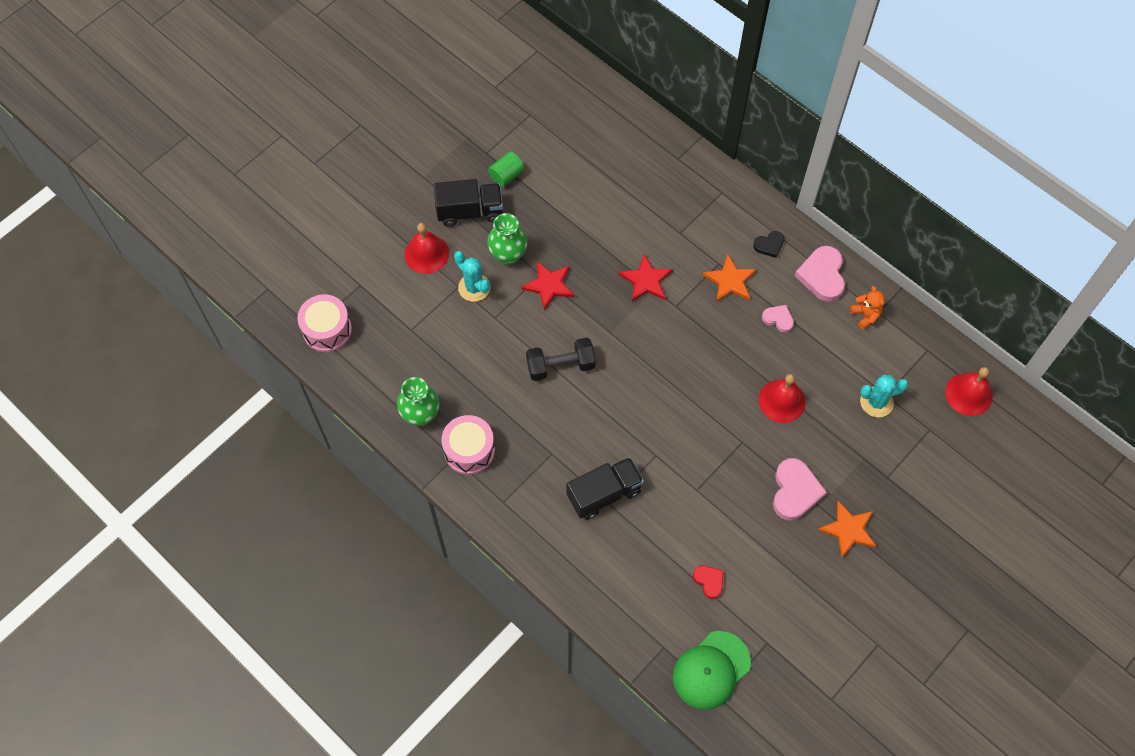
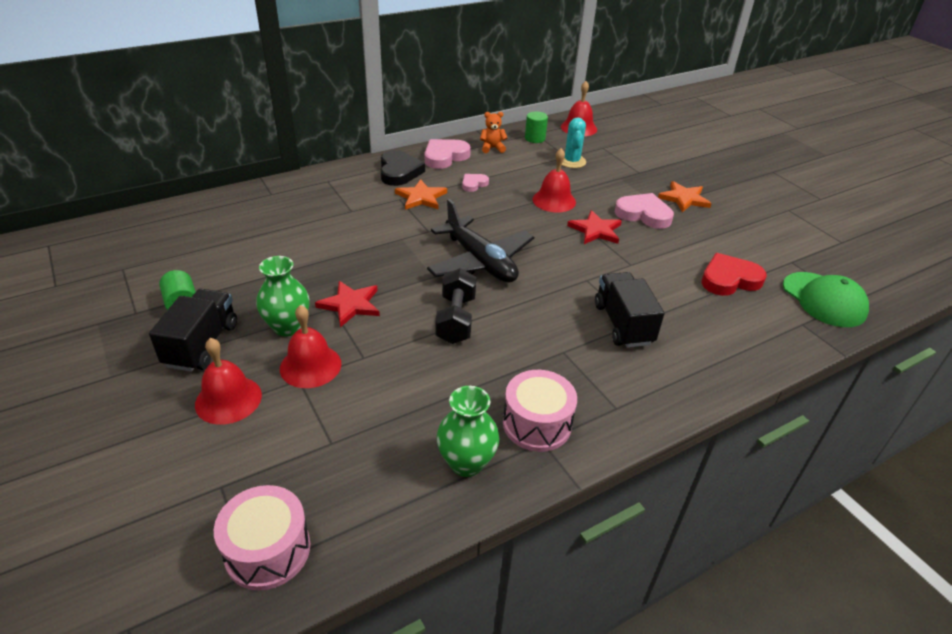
camera: 75 degrees left, 25 degrees down
turquoise cactus [454,251,490,302] -> red bell [280,305,341,388]
red star [619,254,673,302] -> red star moved to [567,210,622,244]
red heart [693,565,724,599] -> red heart [701,253,767,296], size x1.80
black heart [753,231,785,258] -> black heart [381,150,425,186], size x1.80
pink heart [795,246,845,302] -> pink heart turned 120 degrees clockwise [425,139,471,169]
none -> black plane [427,199,534,283]
none -> green cylinder [525,111,548,143]

